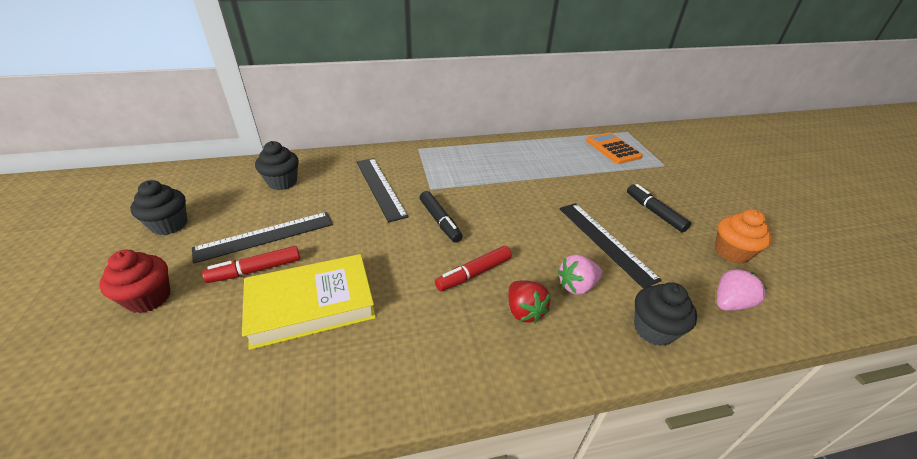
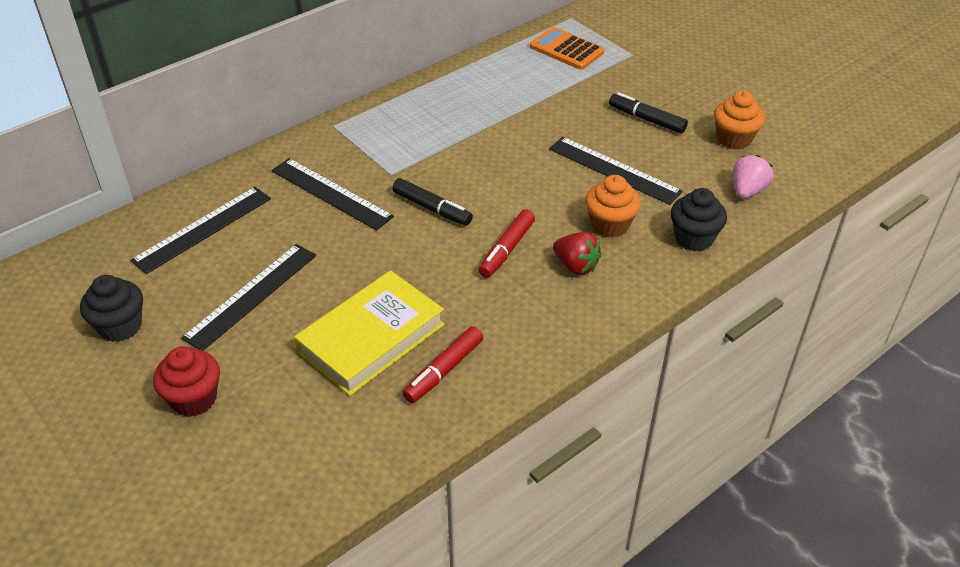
camera: 25 degrees left, 5 degrees up
red marker [202,246,300,283] -> red marker moved to [402,326,483,403]
black cupcake [255,141,299,190] -> black ruler [130,187,271,274]
pink strawberry [558,254,602,295] -> orange cupcake [585,175,641,238]

